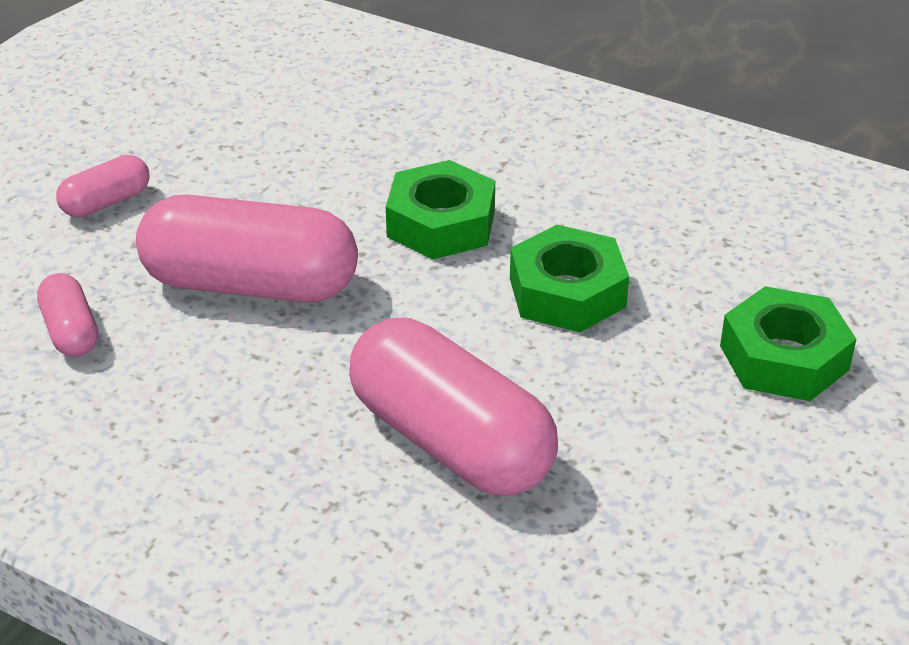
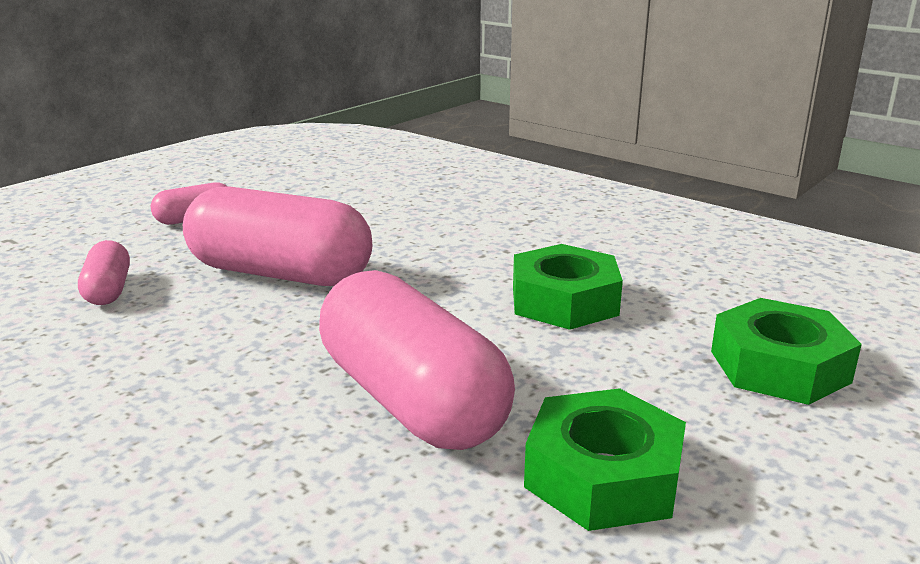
camera: 10 degrees right, 15 degrees down
green nut [386,160,495,259] -> green nut moved to [524,388,686,531]

